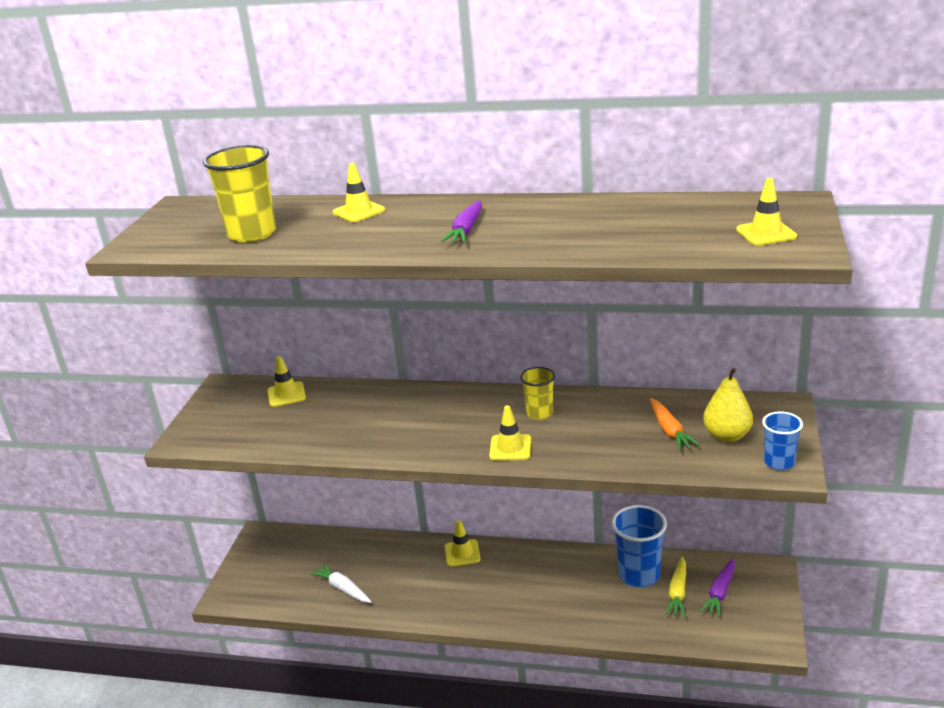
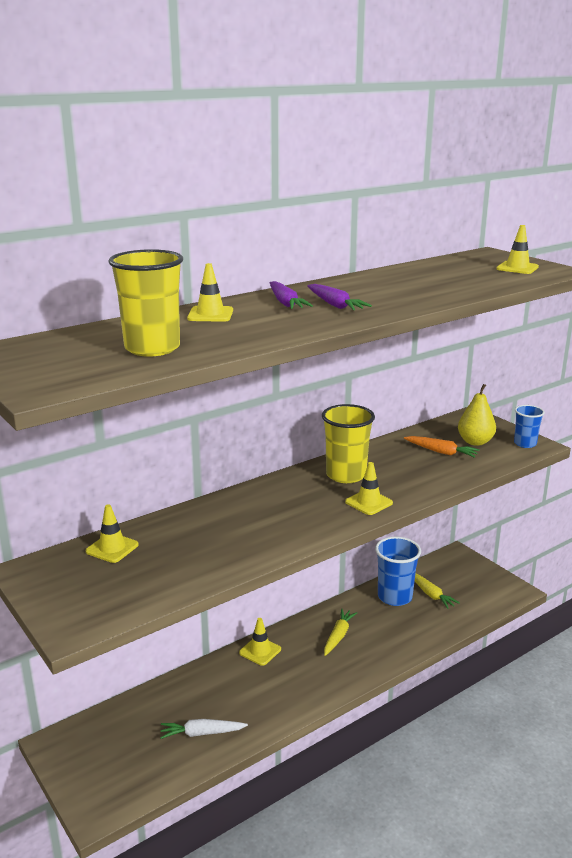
camera: 50 degrees left, 5 degrees down
yellow cup [520,367,555,420] -> yellow cup [322,404,375,483], size x1.68
purple carrot [700,558,735,617] -> purple carrot moved to [270,281,313,309]
none -> yellow carrot [324,609,357,656]

